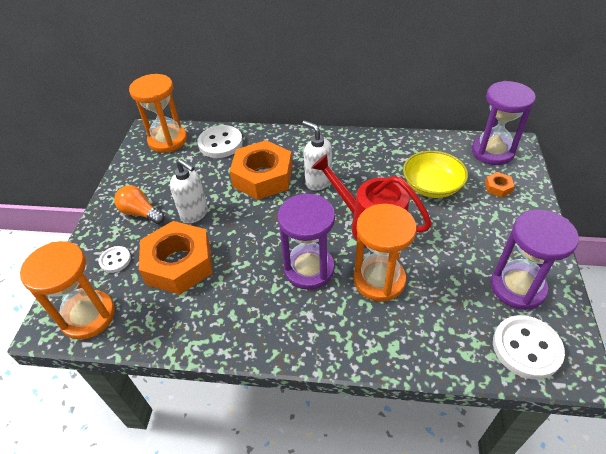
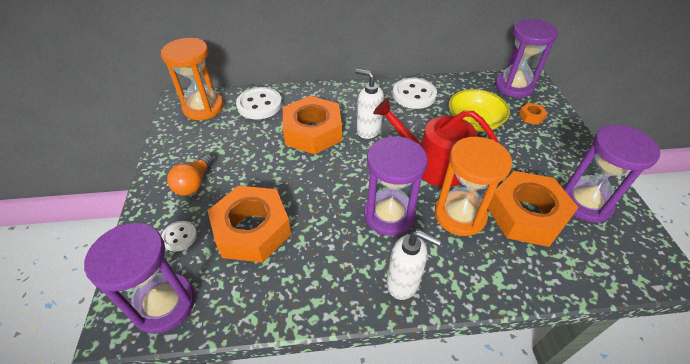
camera: 15 degrees left, 0 degrees up
orange hourglass [20,241,115,340] -> purple hourglass [84,223,195,334]
orange light bulb [114,185,164,224] -> orange light bulb turned 90 degrees counterclockwise [167,154,214,196]
white soap dispenser [170,159,208,223] -> white soap dispenser moved to [387,230,441,300]
white button [493,315,565,379] -> white button moved to [393,78,437,109]
none -> orange nut [488,171,579,247]

